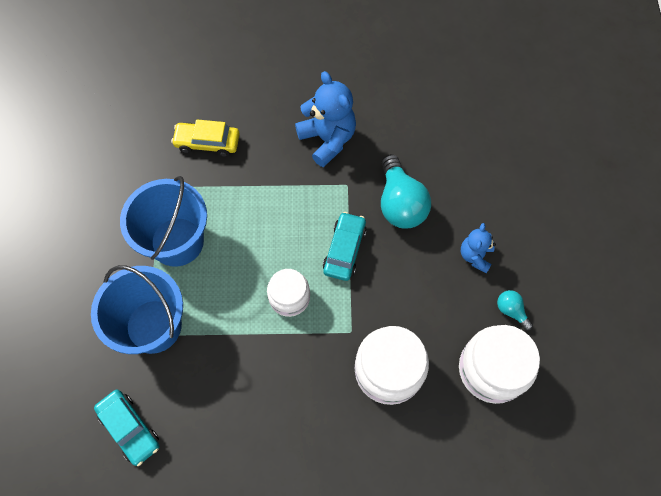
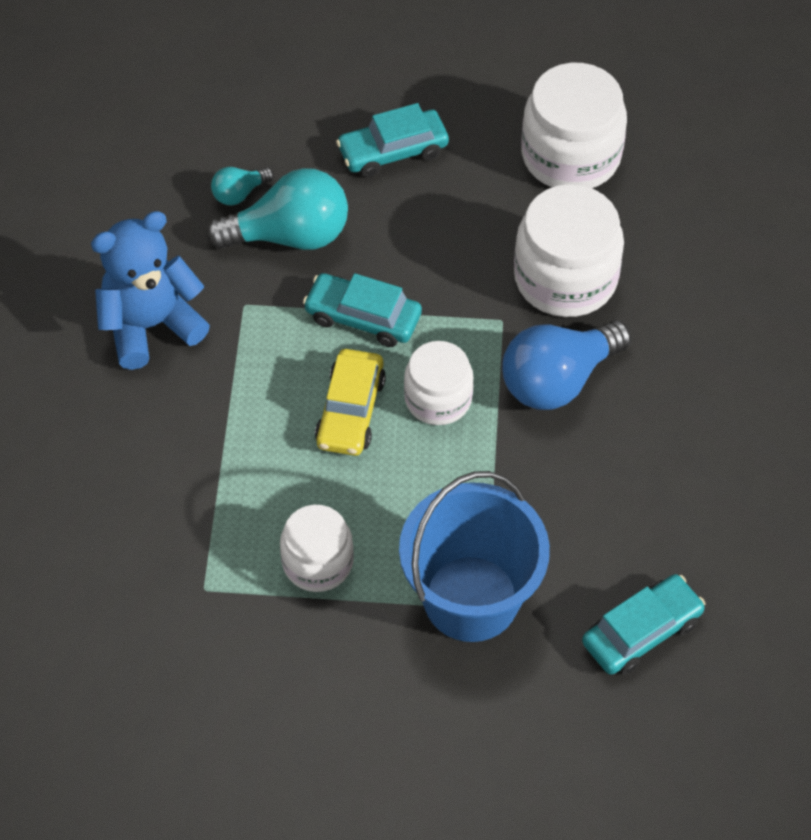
camera: 85 degrees left, 10 degrees down
blue bucket [120,176,207,267] -> white jar [280,505,354,592]
yellow car [171,119,240,157] -> yellow car moved to [315,349,386,456]
blue teddy bear [461,223,496,273] -> turquoise car [336,103,449,177]
turquoise light bulb [497,290,533,330] -> turquoise light bulb moved to [211,167,274,205]
none -> blue light bulb [502,320,631,410]

